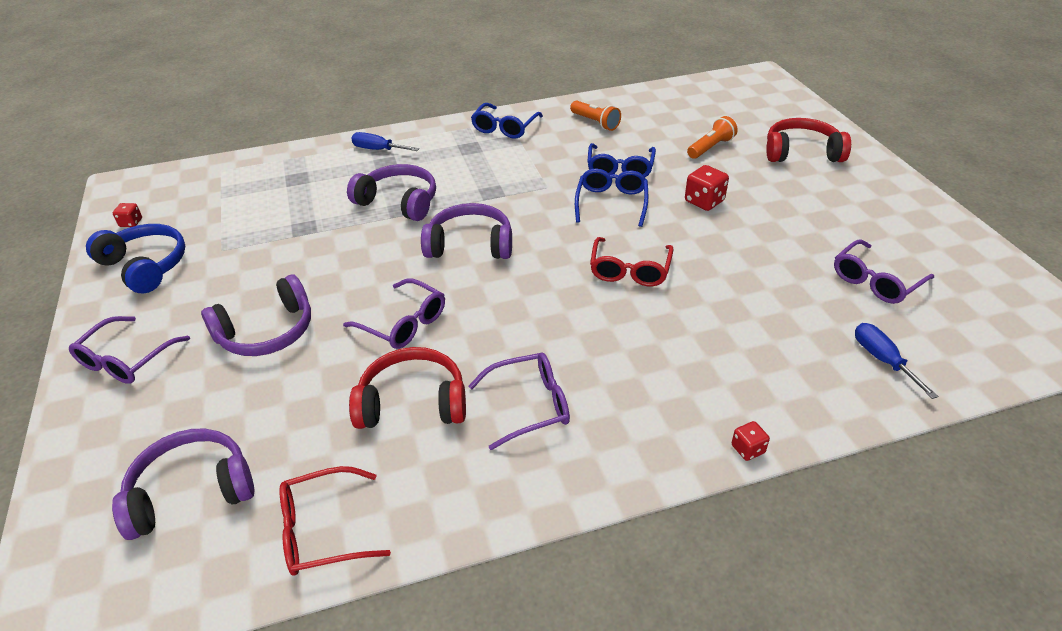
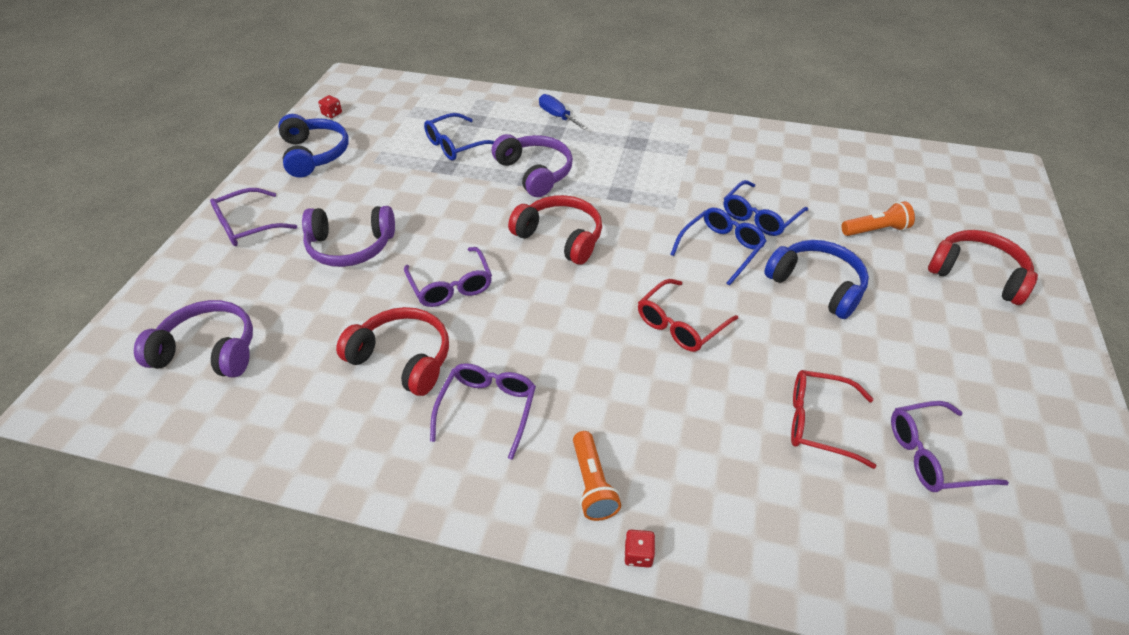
camera: 30 degrees right, 5 degrees up
red glasses [280,466,391,576] -> red glasses moved to [791,370,876,469]
purple headphones [421,203,512,259] -> red headphones [508,195,602,265]
purple glasses [469,353,570,450] -> purple glasses turned 90 degrees counterclockwise [430,363,536,460]
blue glasses [471,103,543,139] -> blue glasses moved to [424,113,494,161]
orange flashlight [570,100,621,131] -> orange flashlight moved to [573,431,621,521]
red dice [685,165,729,211] -> blue headphones [764,240,869,319]
blue screwdriver [855,323,938,399] -> none

